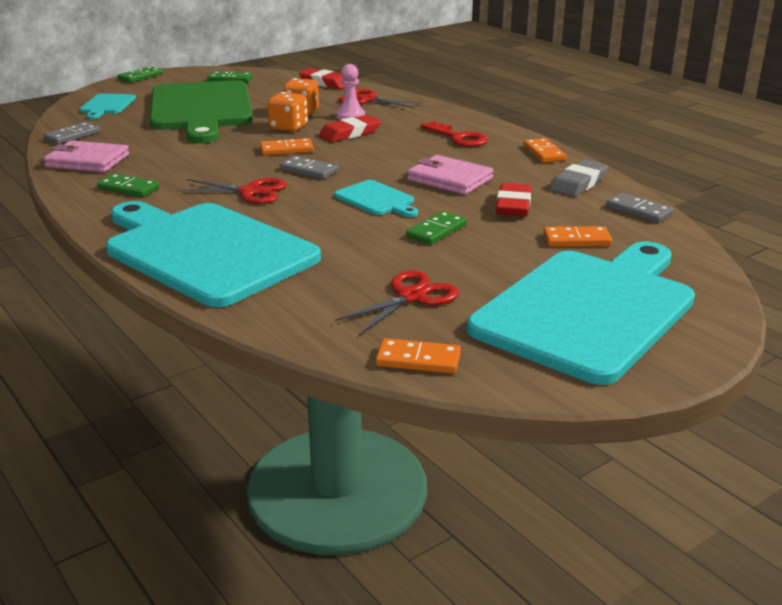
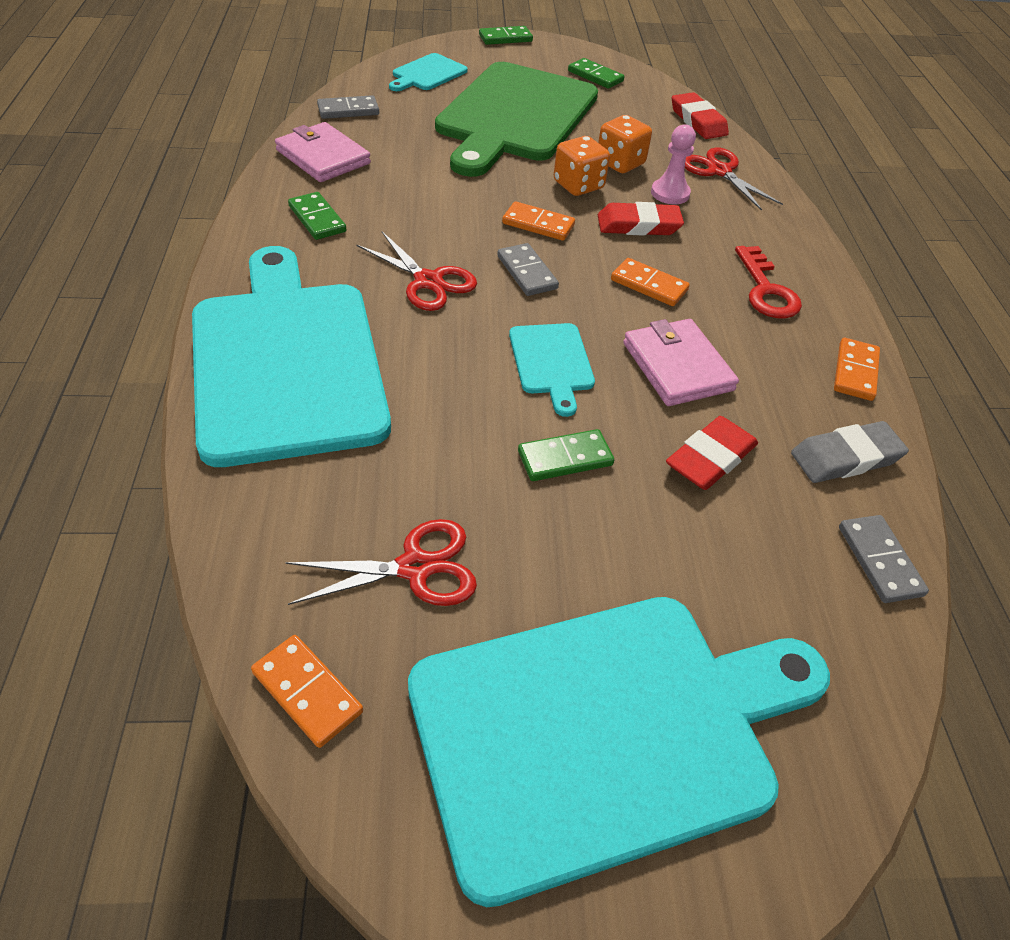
camera: 30 degrees right, 20 degrees up
orange domino [543,226,612,247] -> orange domino moved to [611,258,690,306]

